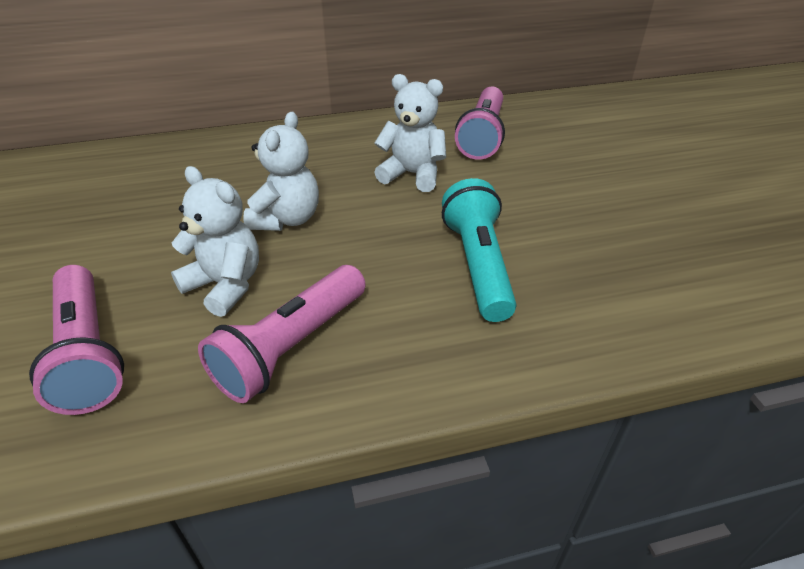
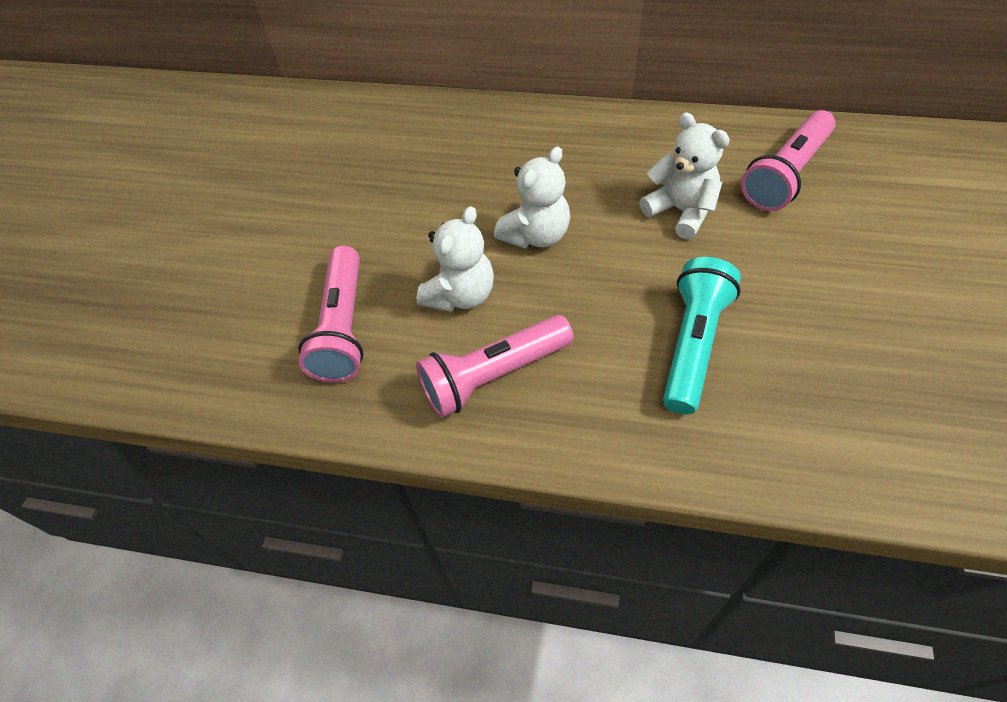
camera: 30 degrees right, 15 degrees up
white teddy bear [171,166,259,317] -> white teddy bear turned 60 degrees clockwise [416,206,494,312]

